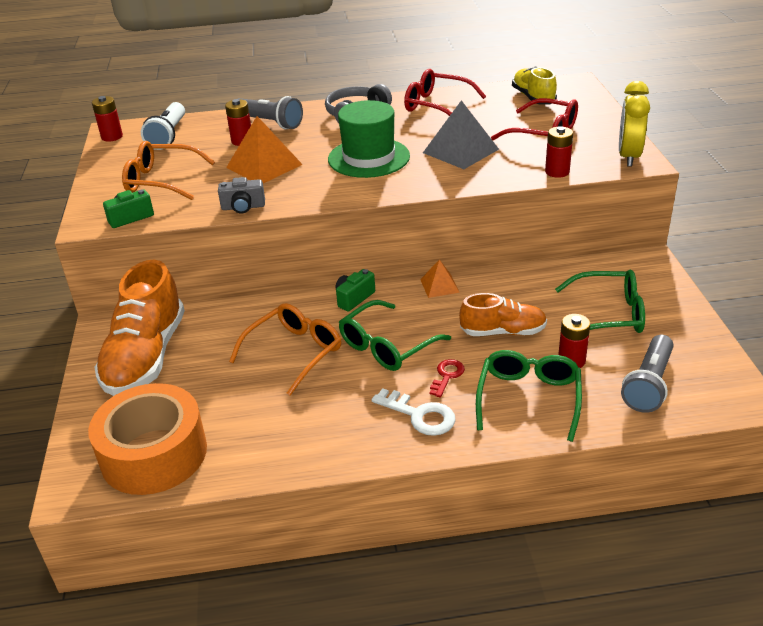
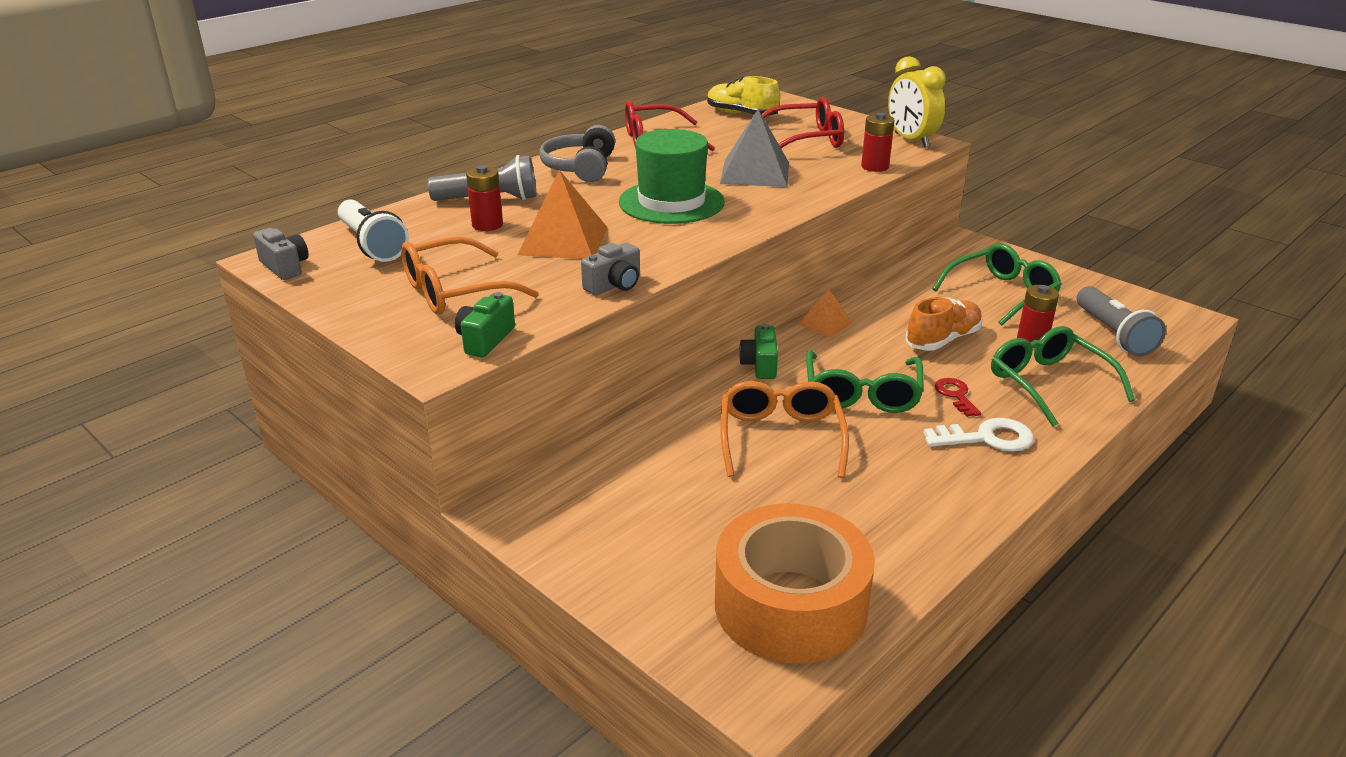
camera: 40 degrees left, 5 degrees down
red battery [92,96,123,142] -> grey camera [253,228,309,280]
orange shoe [95,260,185,396] -> none

